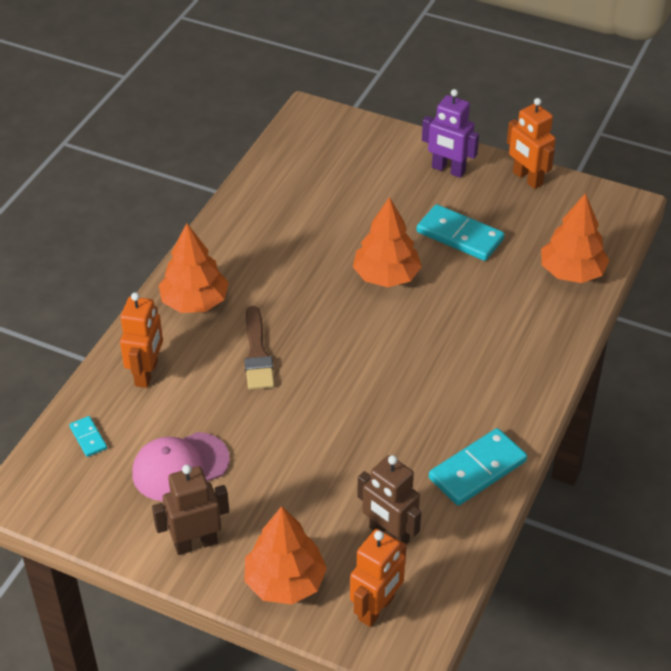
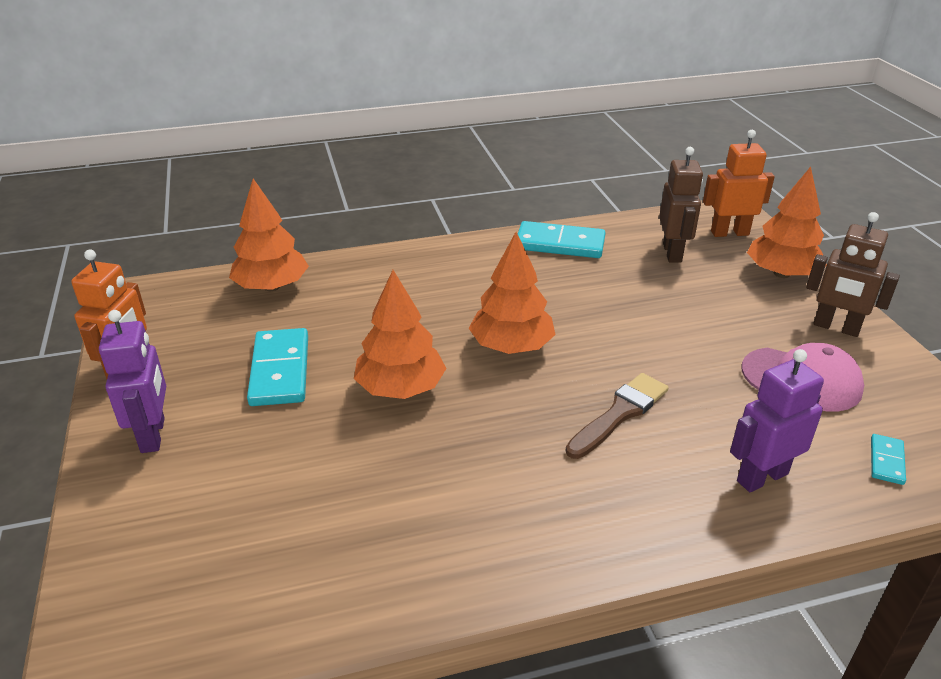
camera: 130 degrees left, 10 degrees down
orange robot [120,292,163,388] -> purple robot [730,349,824,492]
orange tree [159,223,229,313] -> orange tree moved to [469,232,556,354]

